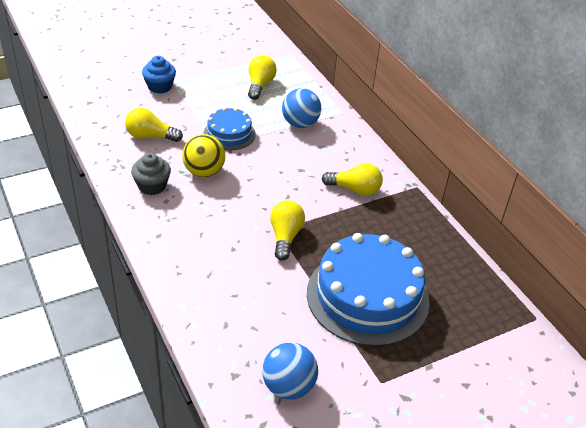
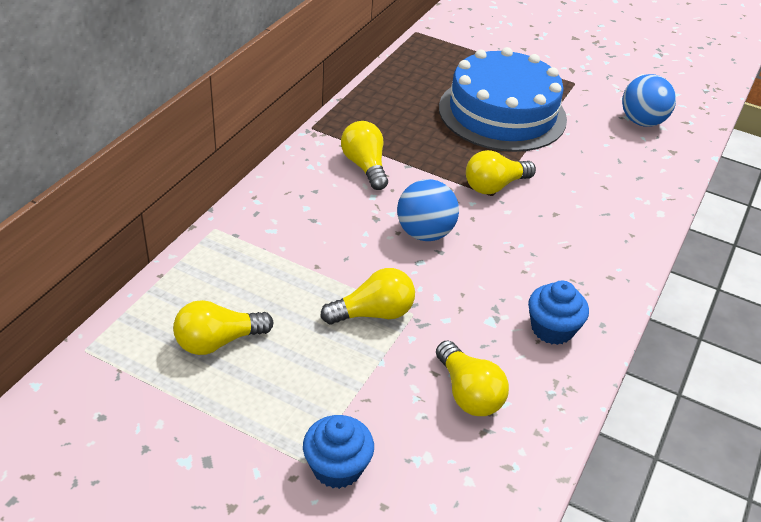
camera: 125 degrees left, 0 degrees up
grey cupcake [131,153,171,195] -> blue cupcake [528,281,589,345]
yellow ball [182,134,225,177] -> none
blue cake [203,107,256,150] -> yellow light bulb [320,268,415,325]
blue ball [282,88,321,128] -> blue ball moved to [397,179,459,241]

